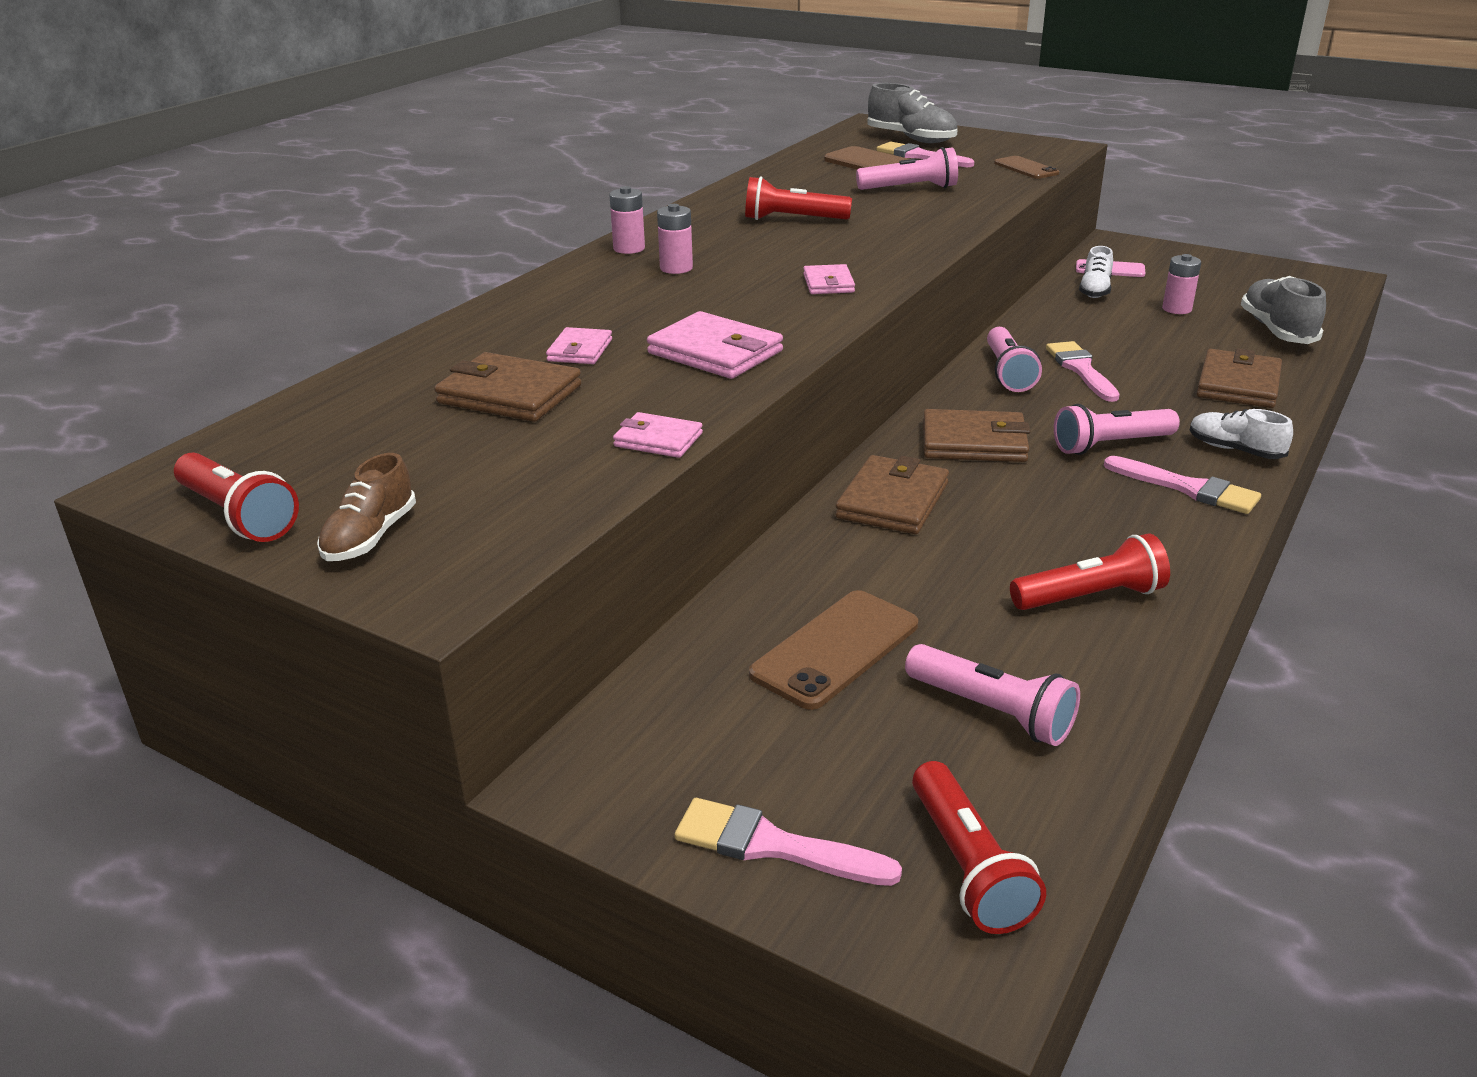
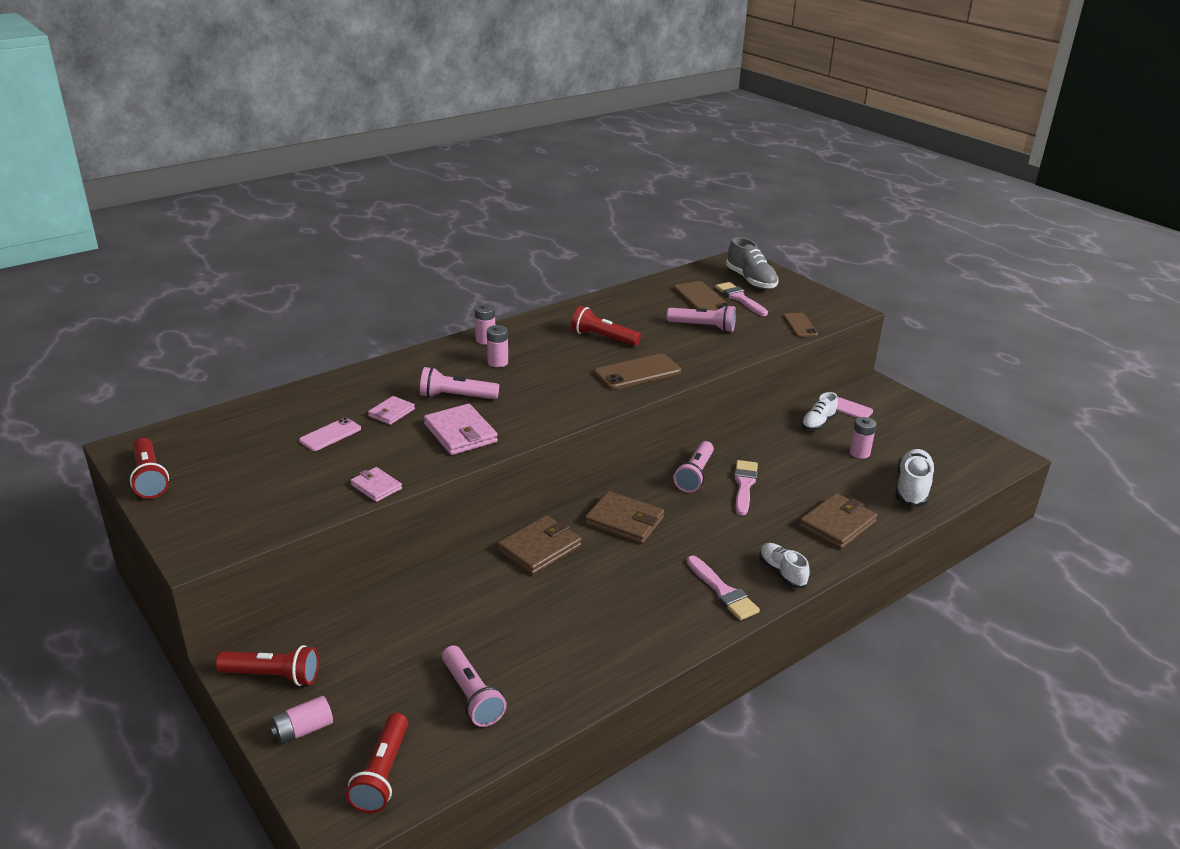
camera: 20 degrees right, 0 degrees up
brown shoe [317,453,416,561] -> none
brown wallet [434,352,582,422] -> pink phone [299,417,361,451]
pink brush [675,798,902,886] -> pink battery [270,696,333,744]
brown phone [749,590,918,710] -> brown phone moved to [594,354,681,390]
pink wallet [803,264,855,294] -> none
red flashlight [1010,533,1170,610] -> red flashlight moved to [215,645,319,686]
pink flashlight [1054,404,1180,455] -> pink flashlight moved to [420,367,499,399]
grey shoe [1241,276,1326,344] -> white shoe [895,449,935,507]

